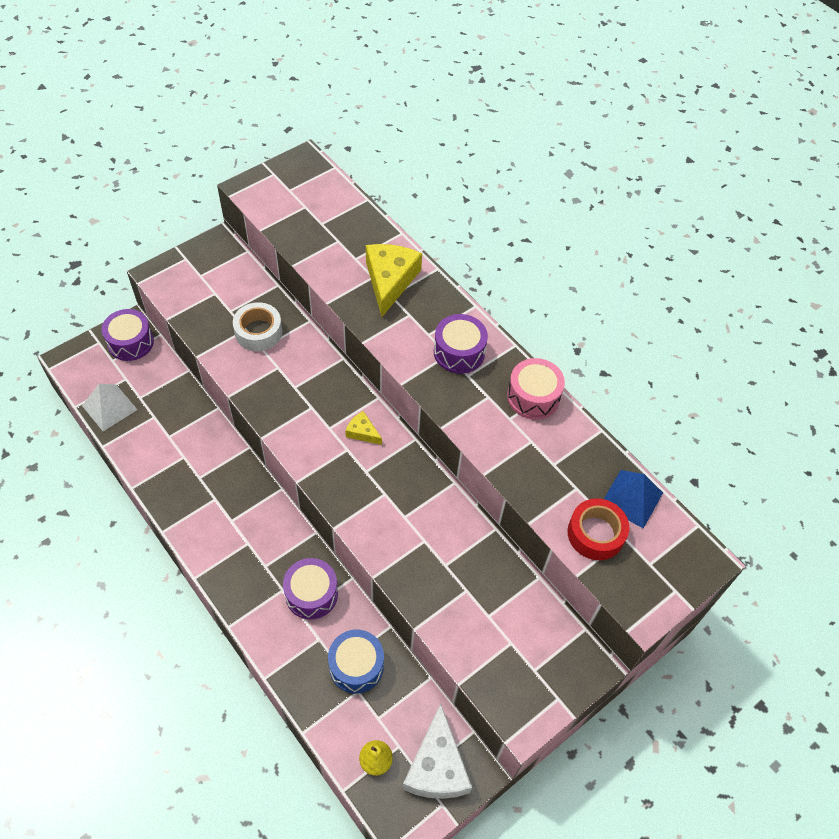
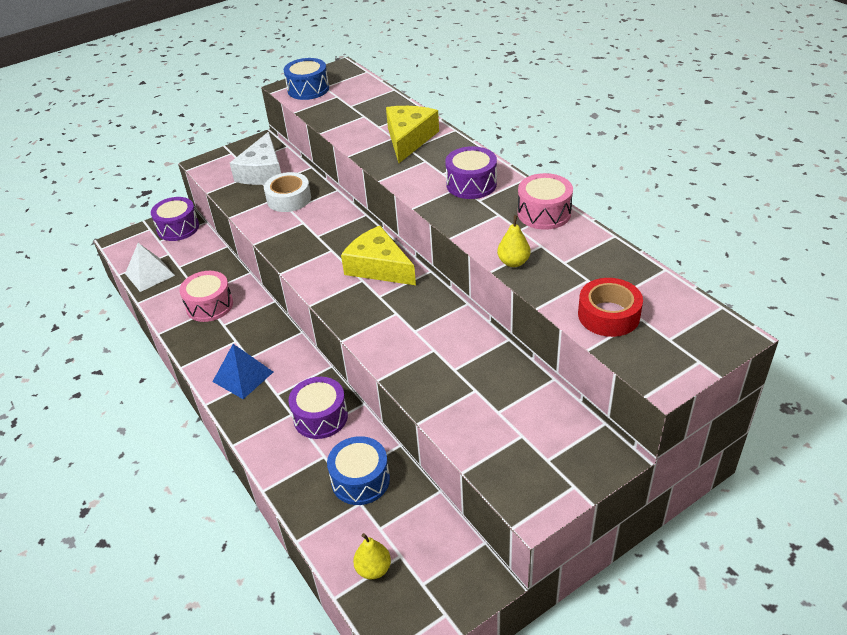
camera: 10 degrees right, 15 degrees down
yellow cheese [345,411,382,445] -> yellow cheese [341,226,416,285], size x2.03
white cheese [402,703,472,799] -> white cheese moved to [230,132,281,185]
blue pyramid [604,470,663,529] -> blue pyramid moved to [212,344,273,399]
none -> pink drum [179,271,233,322]
none -> blue drum [284,58,329,100]
none -> yellow pear [497,215,531,267]

